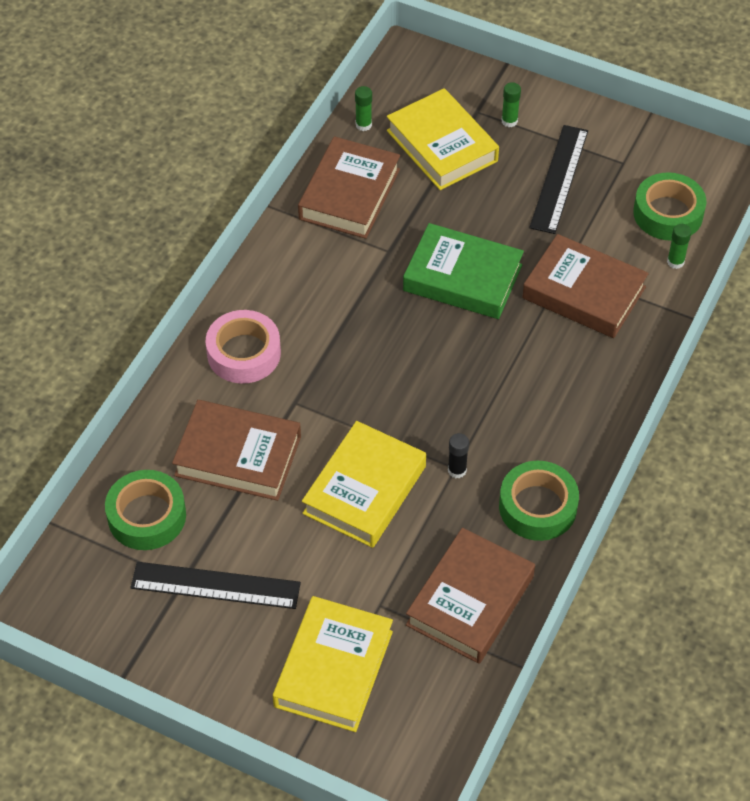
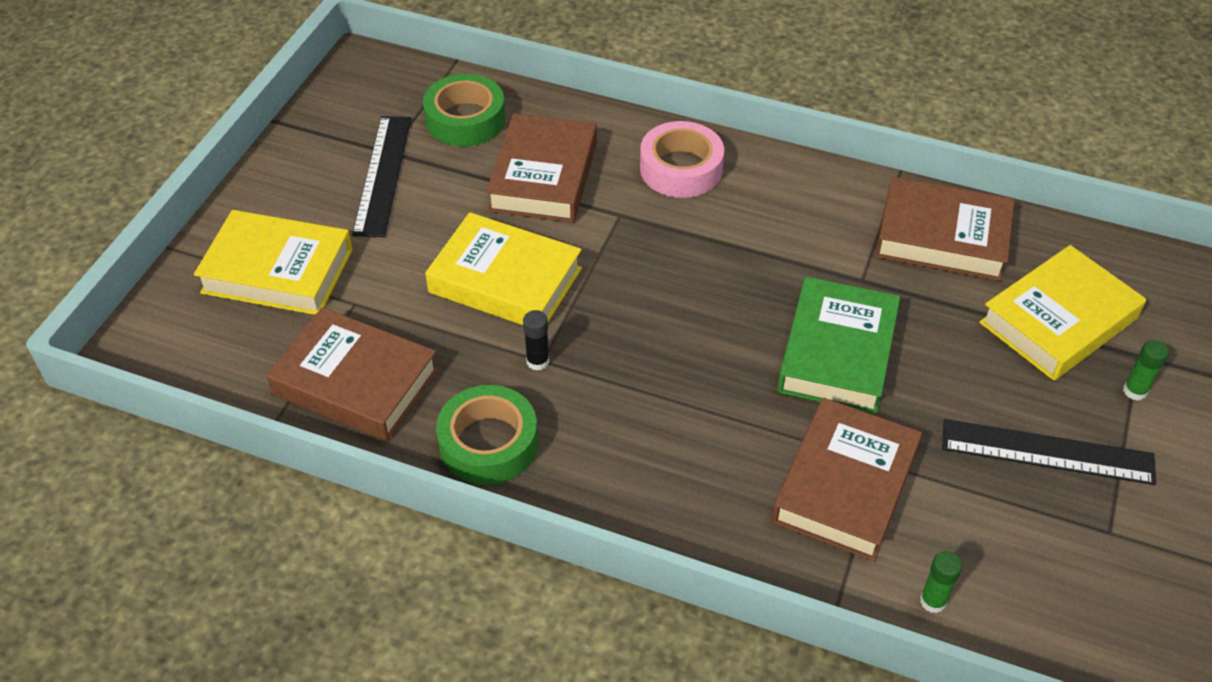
camera: 85 degrees right, 5 degrees down
green glue stick [355,86,372,131] -> none
green tape [633,172,706,241] -> none

